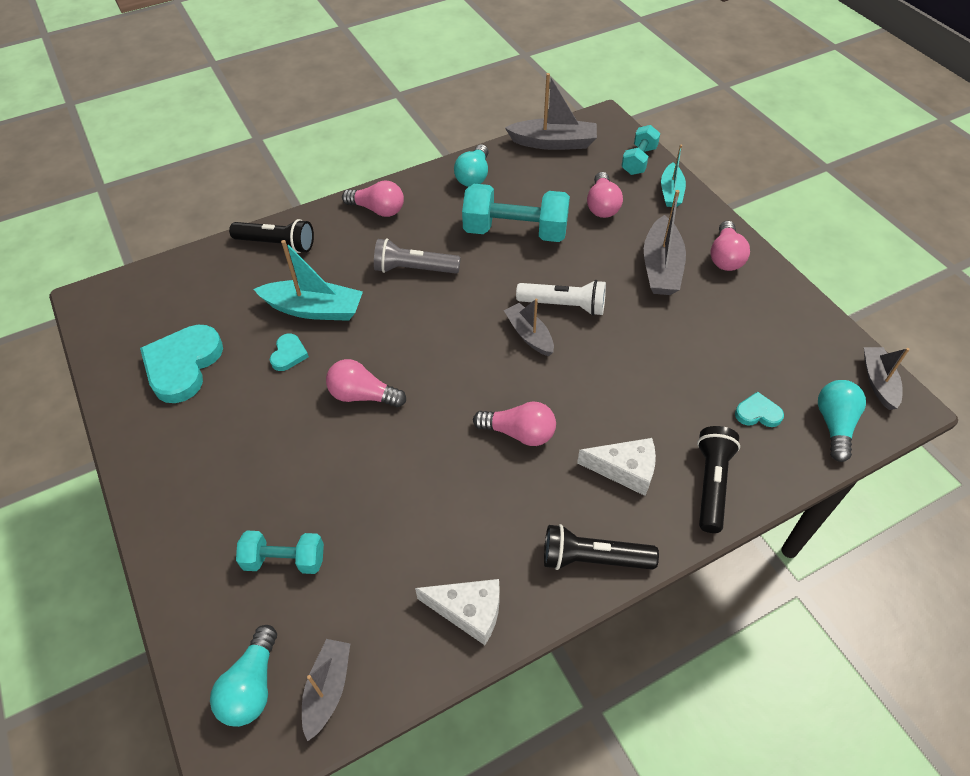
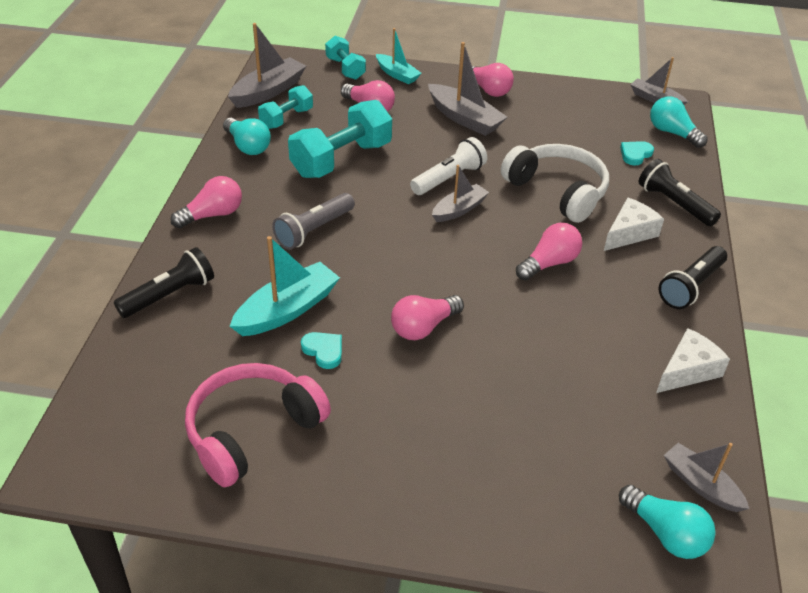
camera: 55 degrees left, 10 degrees down
turquoise heart [140,325,223,403] -> pink headphones [185,363,331,487]
turquoise dumbbell [236,531,324,574] -> turquoise dumbbell moved to [258,85,313,129]
grey boat [504,298,554,356] -> grey boat turned 135 degrees clockwise [432,165,489,222]
none -> white headphones [501,144,609,223]

